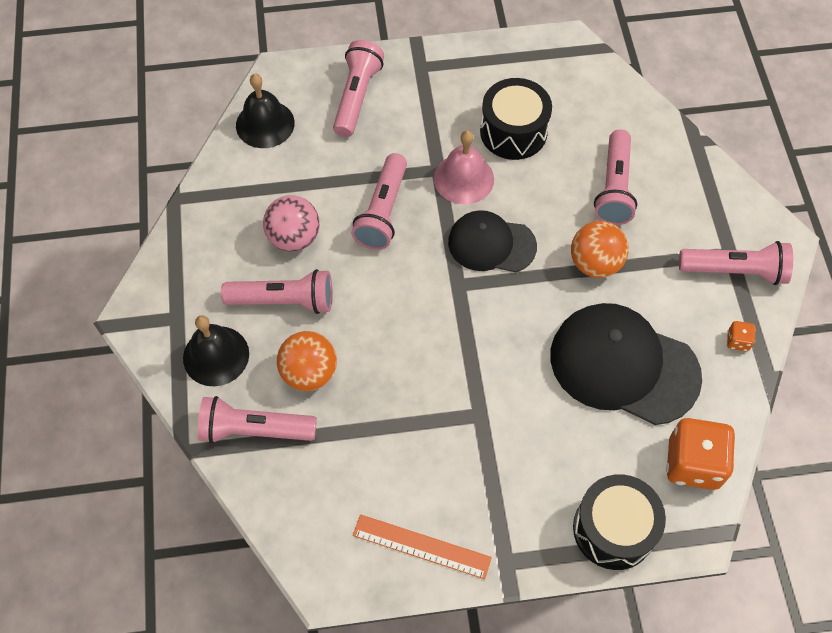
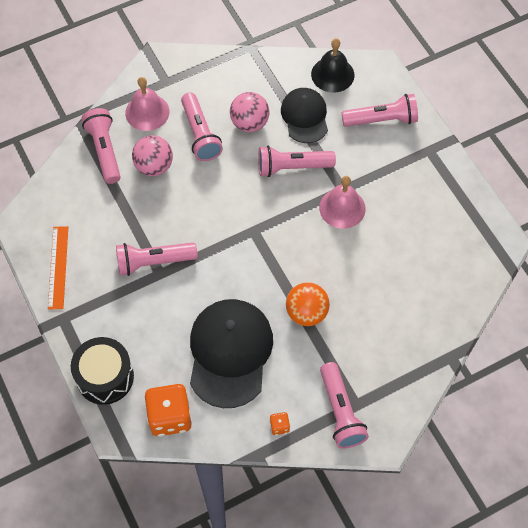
camera: 70 degrees right, 0 degrees up
black bell [183,315,249,386] -> pink bell [125,77,169,131]
orange ball [277,331,337,391] -> pink ball [132,135,173,176]
black cap [448,210,537,272] -> black cap moved to [281,88,328,143]
black drum [480,78,552,160] -> none
pink flashlight [594,129,637,225] -> pink flashlight moved to [116,242,198,276]

